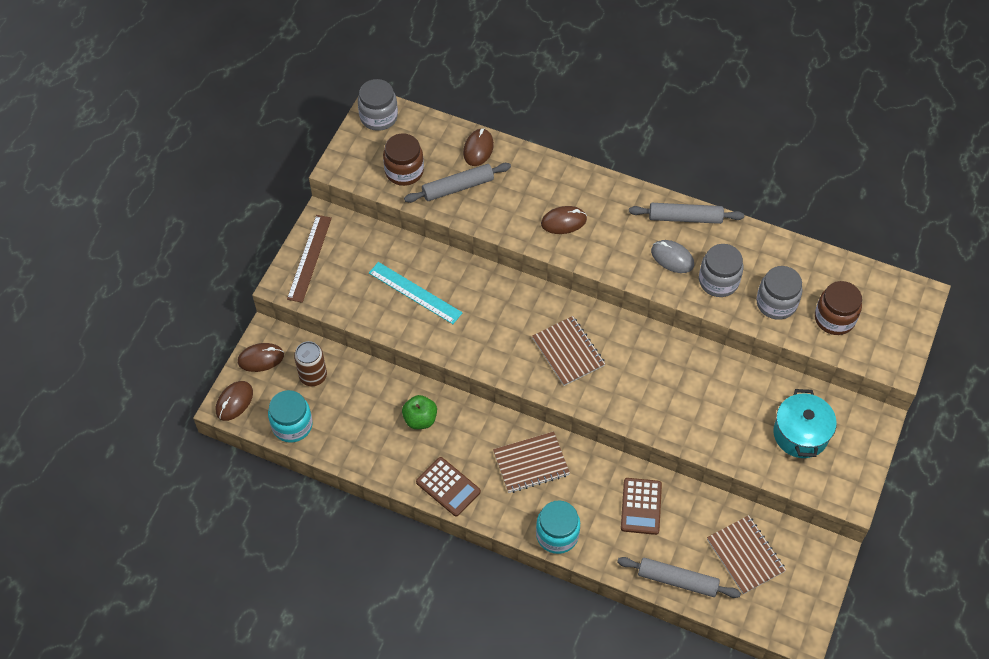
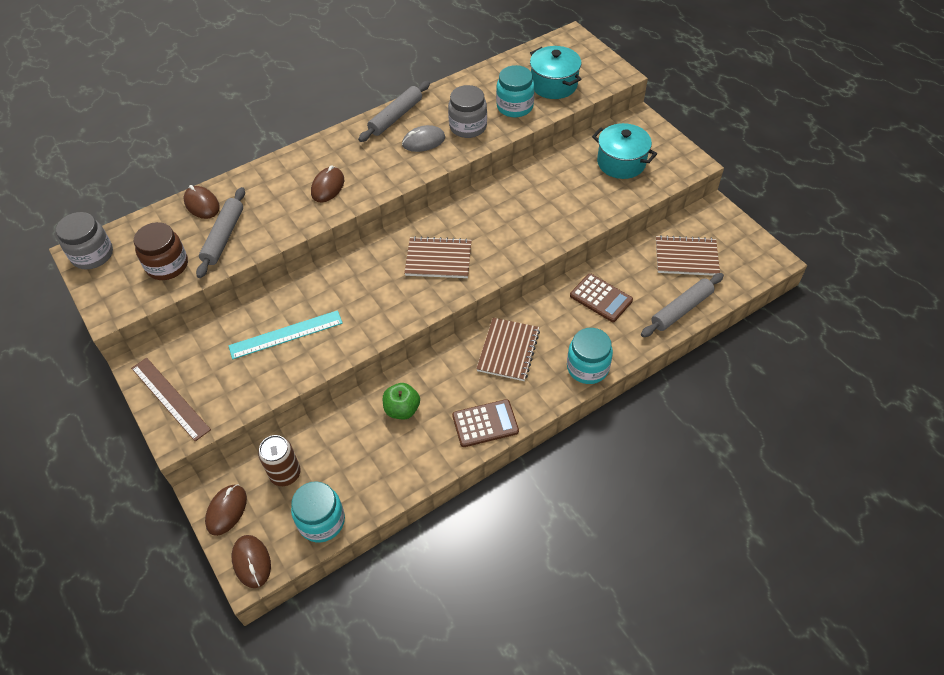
camera: 55 degrees left, 5 degrees down
grey jar [756,266,803,320] -> turquoise jar [496,65,535,118]
brown jar [815,281,862,335] -> turquoise pot [530,46,582,99]

